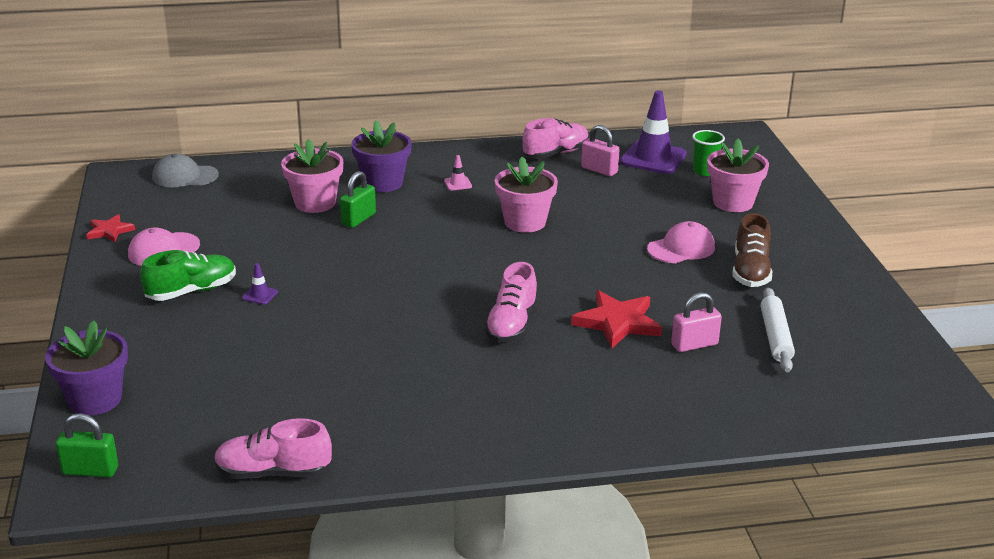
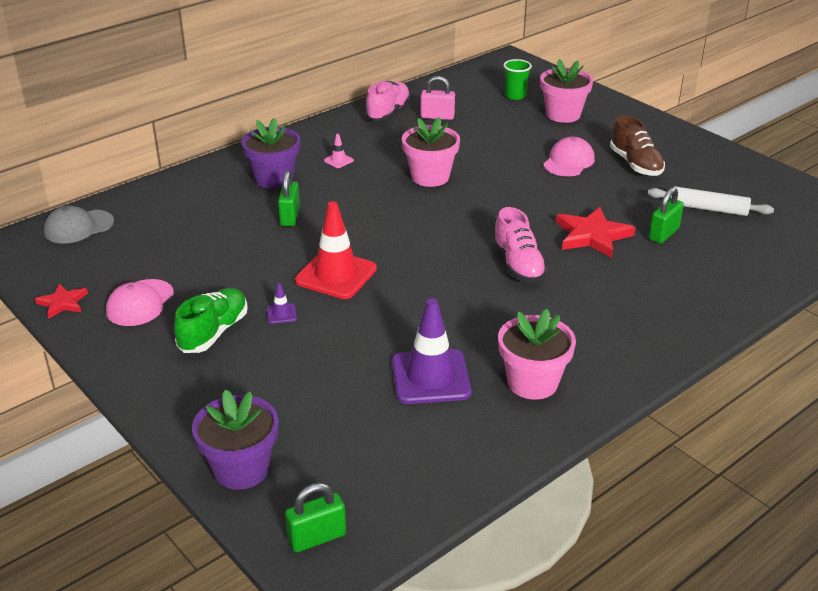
camera: 30 degrees left, 5 degrees up
pink shoe [214,418,332,479] -> none
pink flower pot [281,139,343,213] -> pink flower pot moved to [498,309,576,400]
purple traffic cone [620,90,687,174] -> purple traffic cone moved to [392,298,472,404]
pink padlock [671,292,722,352] -> green padlock [649,187,684,243]
white rolling pin [761,287,795,372] -> white rolling pin turned 45 degrees counterclockwise [648,186,774,216]
none -> red traffic cone [295,201,377,299]

